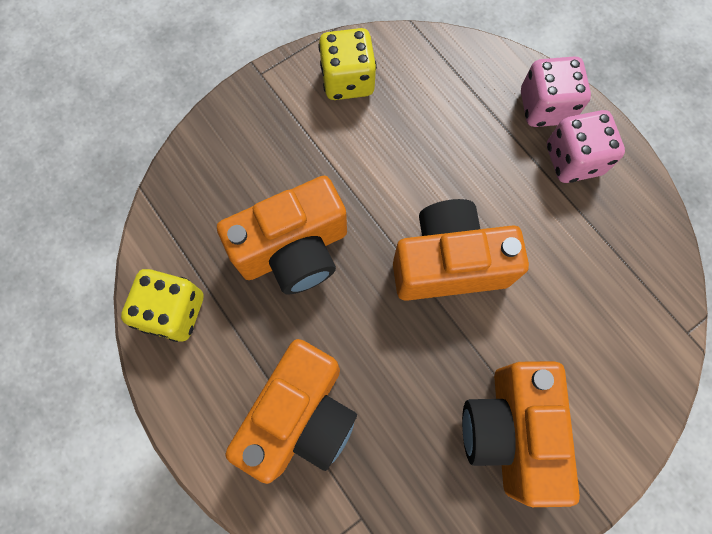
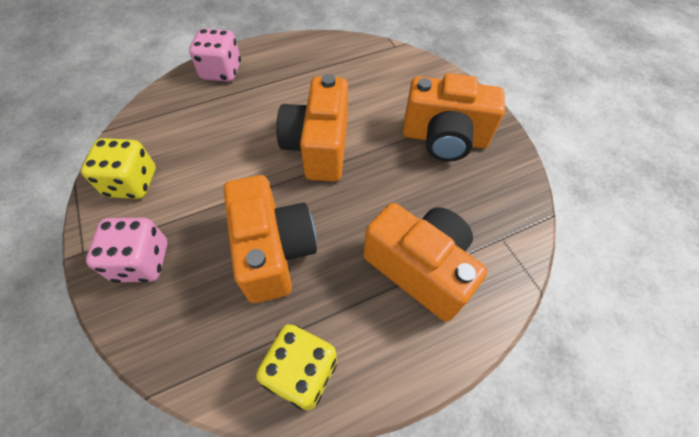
camera: 80 degrees left, 15 degrees down
pink dice [547,110,625,183] -> pink dice moved to [86,218,168,283]

